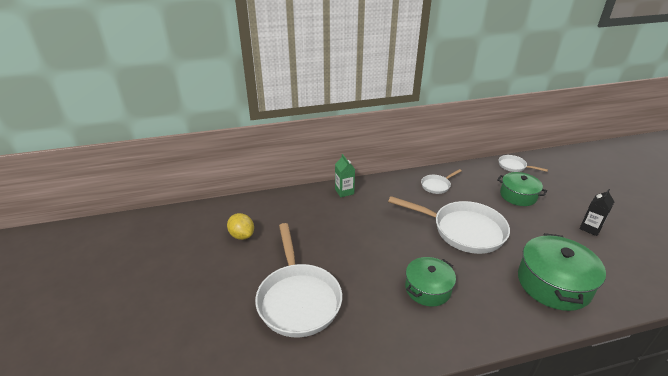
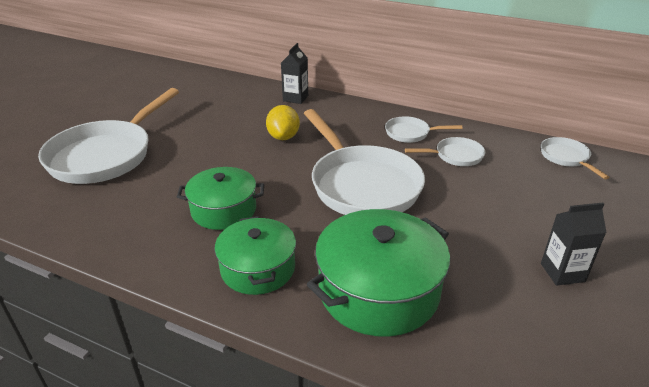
camera: 40 degrees right, 0 degrees up
yellow lemon [227,213,254,240] -> yellow lemon moved to [266,105,300,140]
green carton [335,154,355,197] -> black carton [281,43,308,104]
green pot [497,172,547,206] -> green pot moved to [215,216,296,295]
none -> white pan [405,137,485,166]

